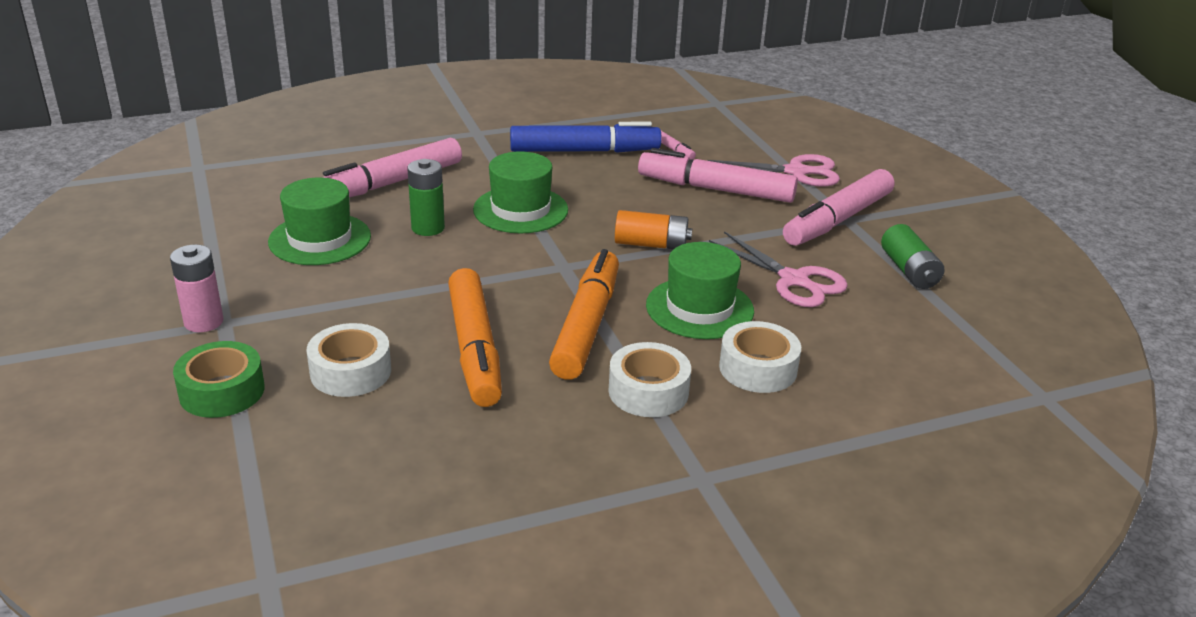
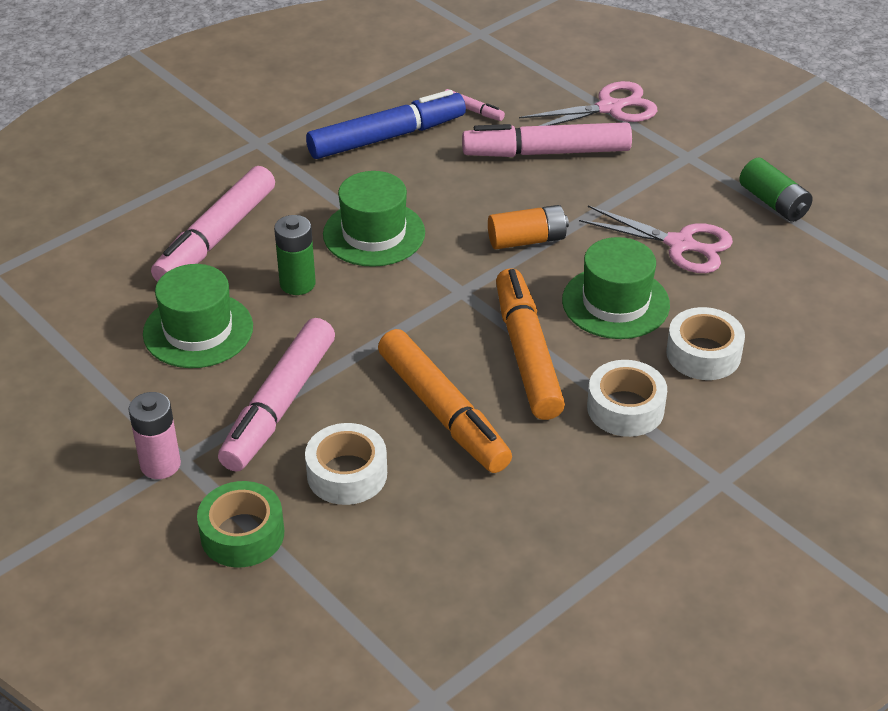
camera: 20 degrees left, 10 degrees up
pink marker [783,169,894,246] -> pink marker moved to [218,318,335,472]

